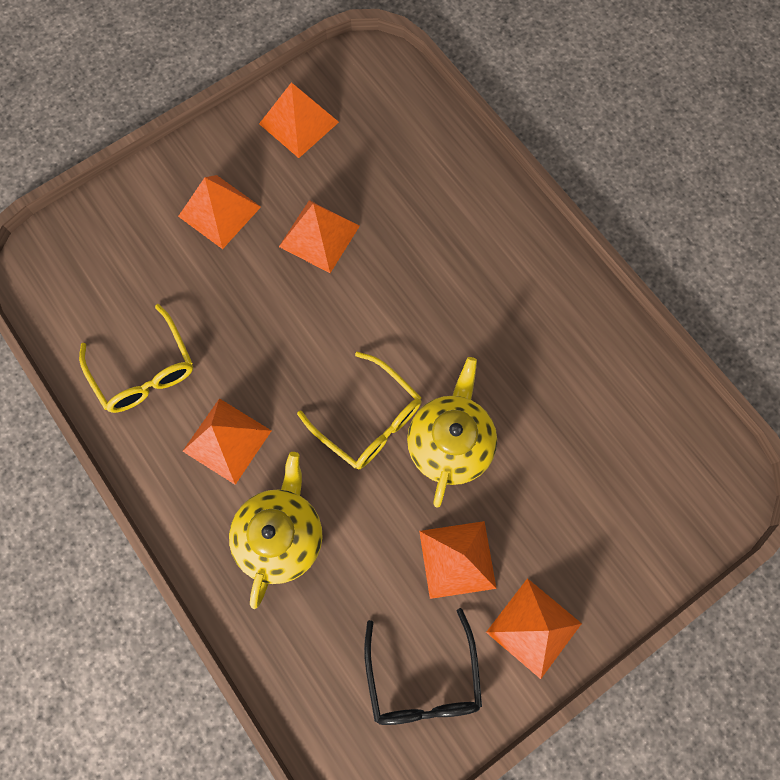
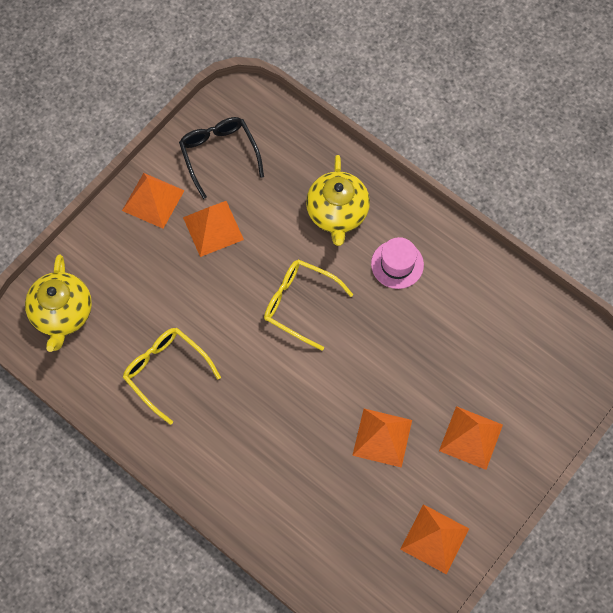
camera: 165 degrees right, 5 degrees down
yellow glasses [79,304,193,413] -> yellow glasses moved to [123,328,221,425]
orange pyramid [183,398,271,485] -> pink hat [371,237,424,289]
yellow teapot [407,357,497,508] -> yellow teapot moved to [25,255,92,352]

